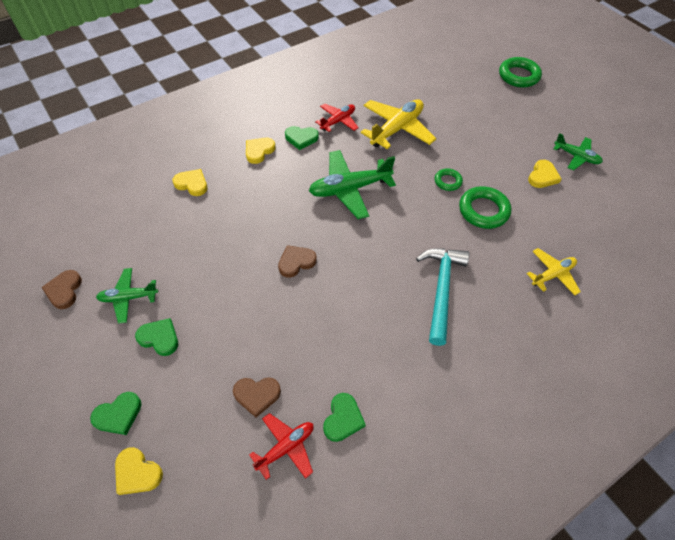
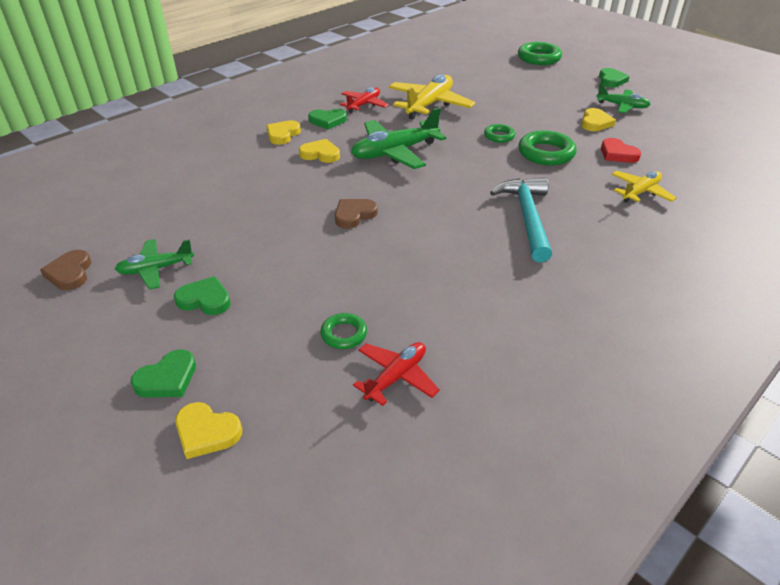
camera: 10 degrees left, 15 degrees down
yellow heart [173,169,207,196] -> yellow heart moved to [299,139,340,163]
brown heart [233,377,281,417] -> green ring [320,313,367,349]
green heart [323,393,366,442] -> green heart moved to [599,68,630,88]
none -> red heart [601,138,641,163]

